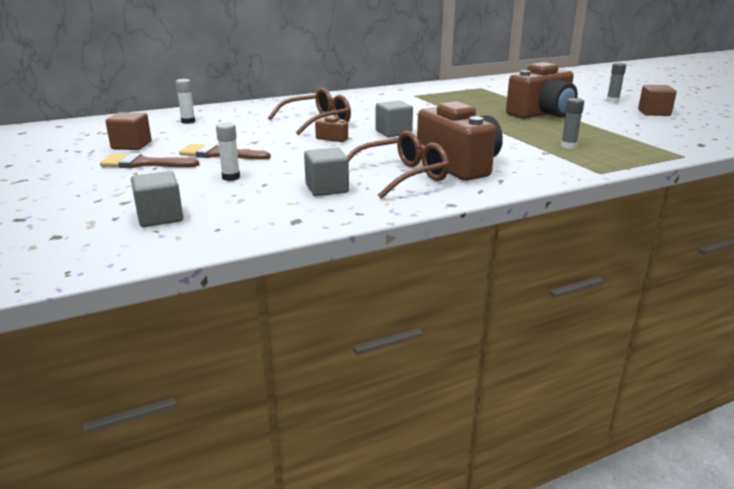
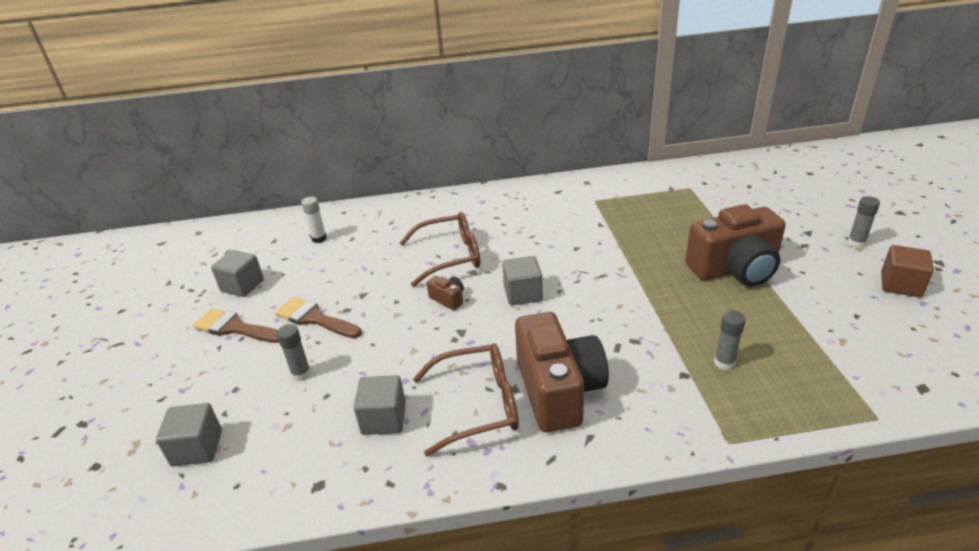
camera: 20 degrees right, 10 degrees up
brown cube [106,112,152,150] -> grey cube [211,250,264,297]
white glue stick [216,123,240,181] -> grey glue stick [277,324,311,381]

